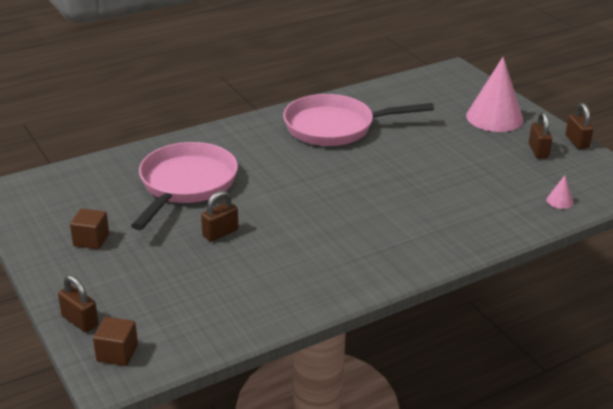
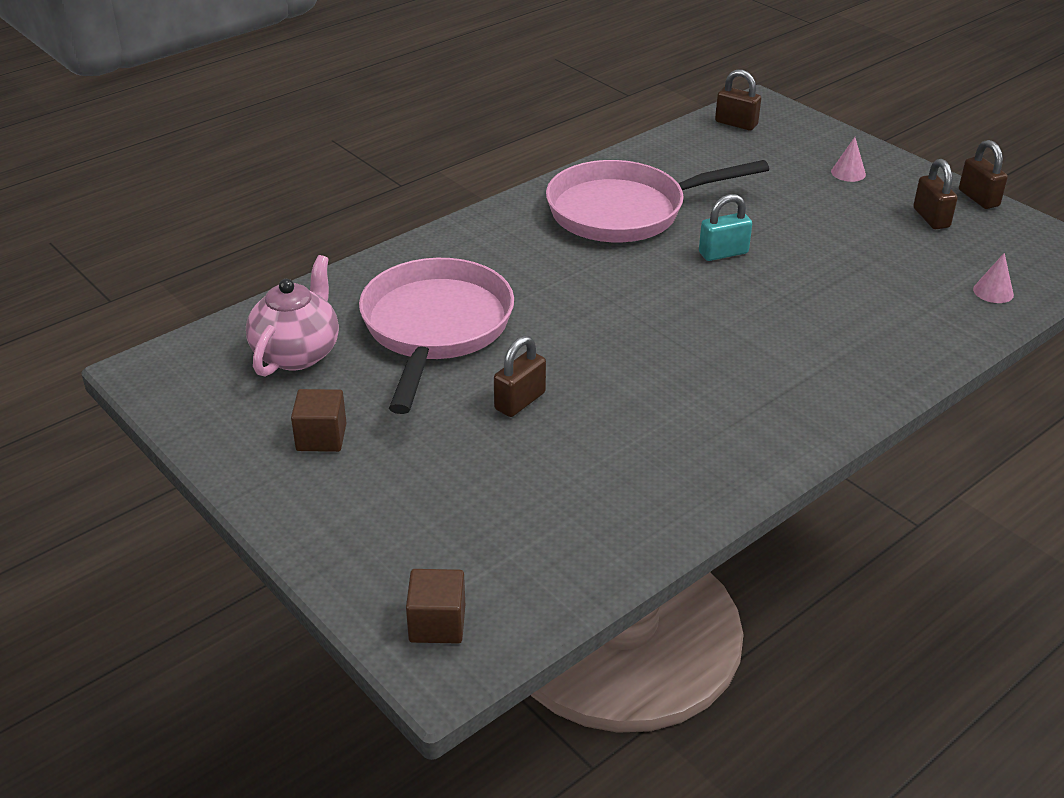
camera: 10 degrees left, 5 degrees up
brown padlock [58,275,99,332] -> brown padlock moved to [715,69,761,130]
pink cone [466,57,523,132] -> pink cone [831,137,866,182], size x0.41
none -> pink teapot [246,255,339,377]
none -> turquoise padlock [699,194,752,261]

